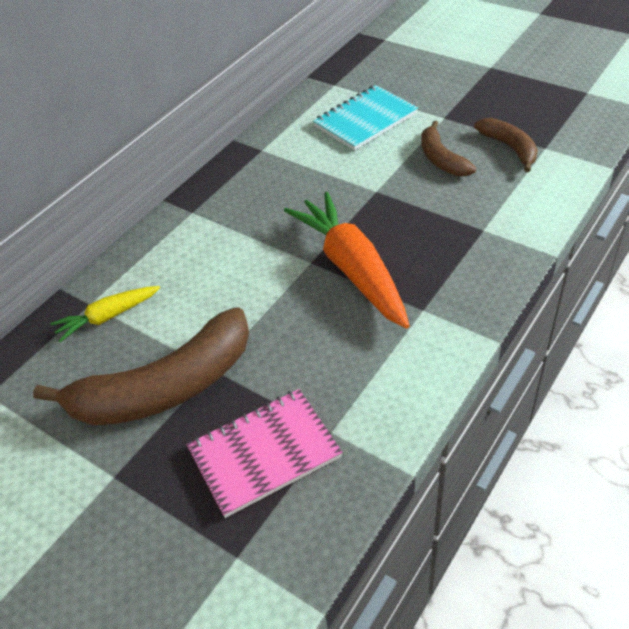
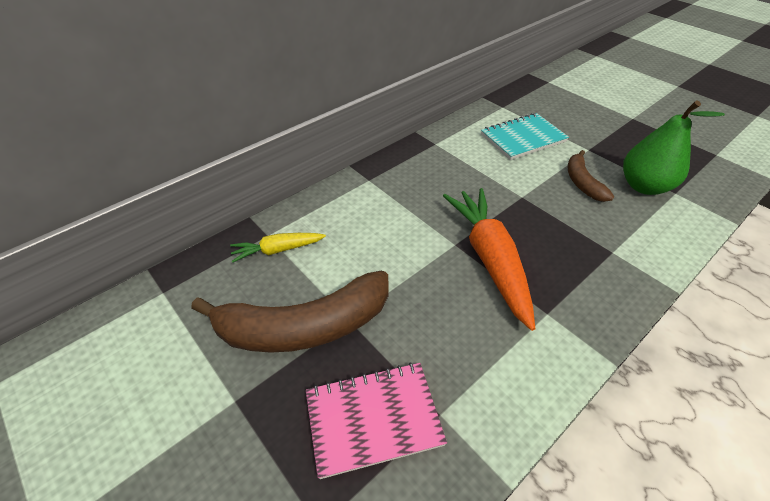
camera: 10 degrees right, 0 degrees up
brown banana [474,118,538,172] -> green pear [623,101,725,195]

